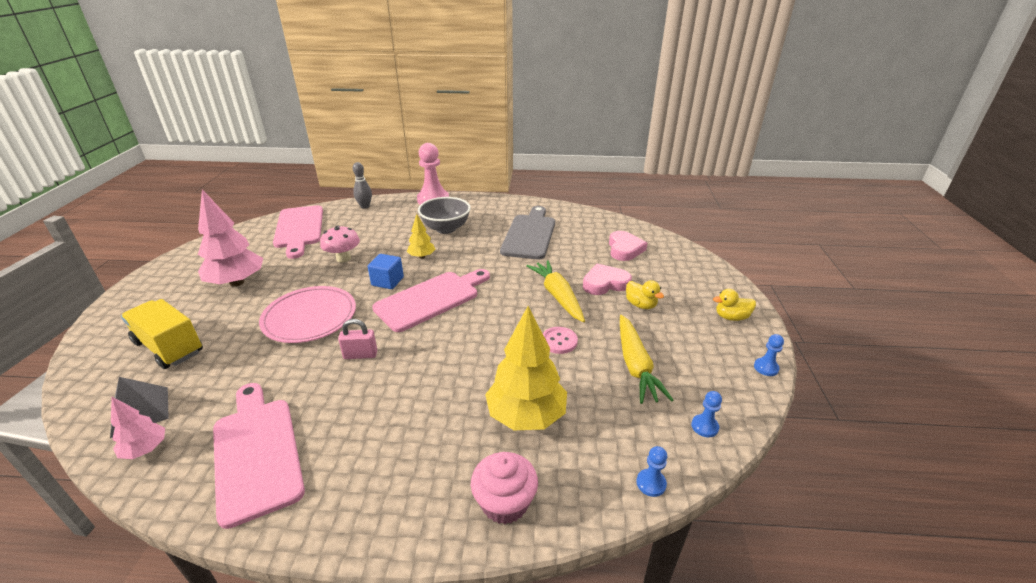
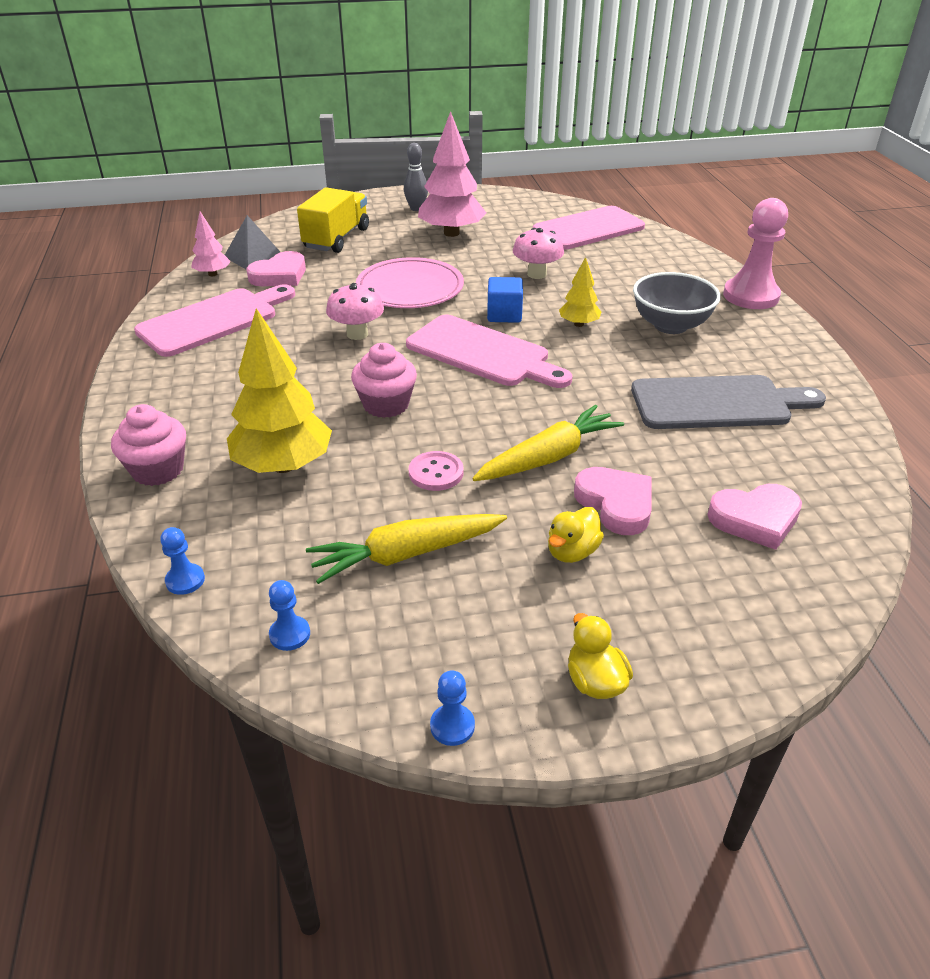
camera: 75 degrees right, 5 degrees up
pink padlock [338,319,377,359] -> pink mushroom [326,283,384,340]
grey bowling pin [353,162,372,209] -> grey bowling pin moved to [404,143,428,211]
none -> pink heart [247,251,306,286]
none -> pink cupcake [351,343,417,418]

